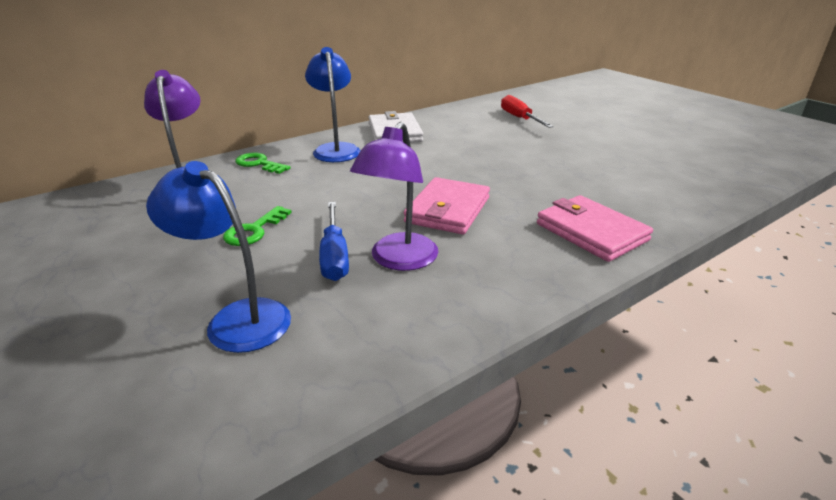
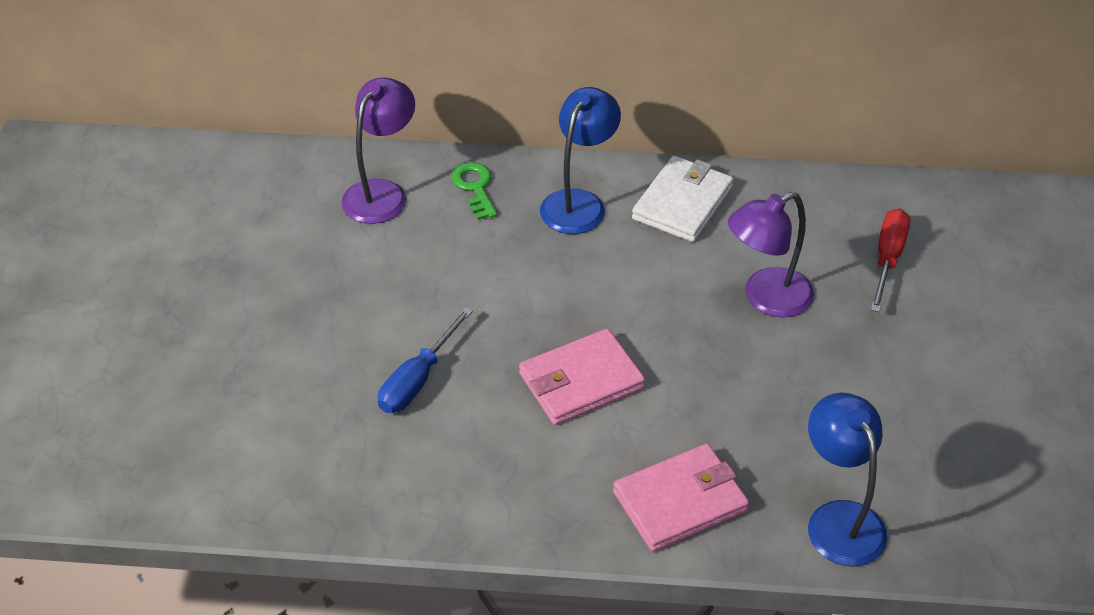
camera: 40 degrees right, 15 degrees up
blue lamp [146,161,291,353] -> blue lamp moved to [808,393,887,567]
green key [223,206,292,246] -> none
purple lamp [350,122,438,271] -> purple lamp moved to [728,192,814,317]
pink wallet [537,195,653,262] -> pink wallet turned 60 degrees clockwise [613,444,749,552]

